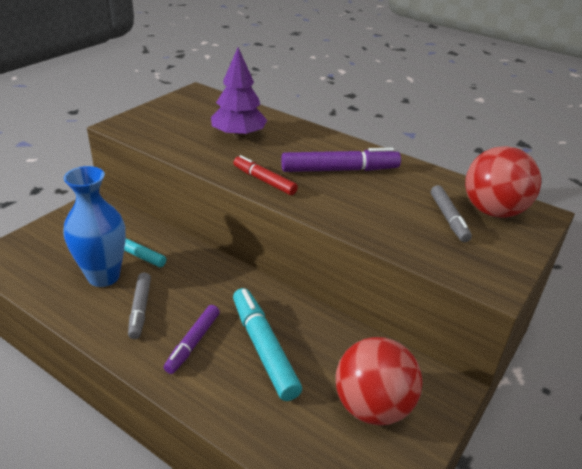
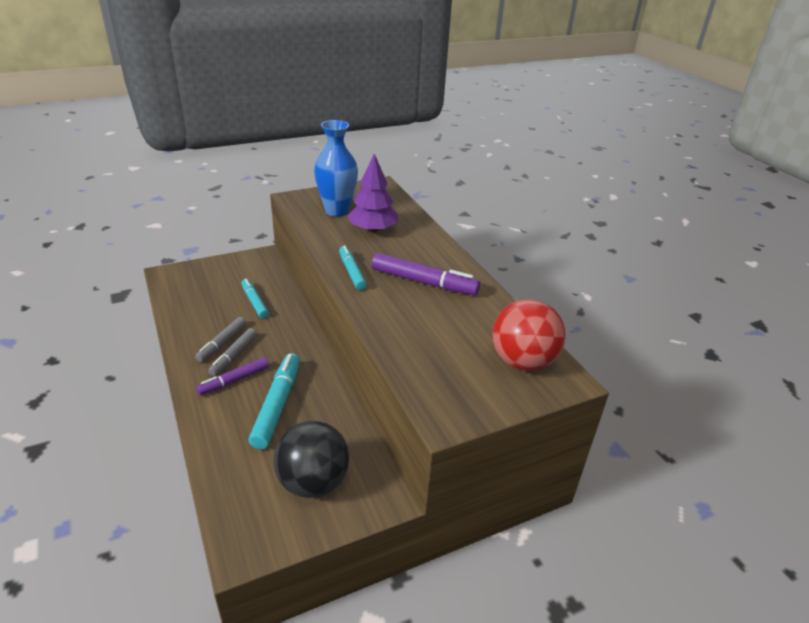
camera: 30 degrees right, 0 degrees up
blue vase [63,166,126,287] -> blue vase moved to [314,120,358,217]
red marker [233,155,298,195] -> turquoise marker [339,246,367,290]
red ball [336,337,422,426] -> black ball [273,421,349,498]
grey marker [431,185,472,242] -> grey marker moved to [208,328,257,376]

